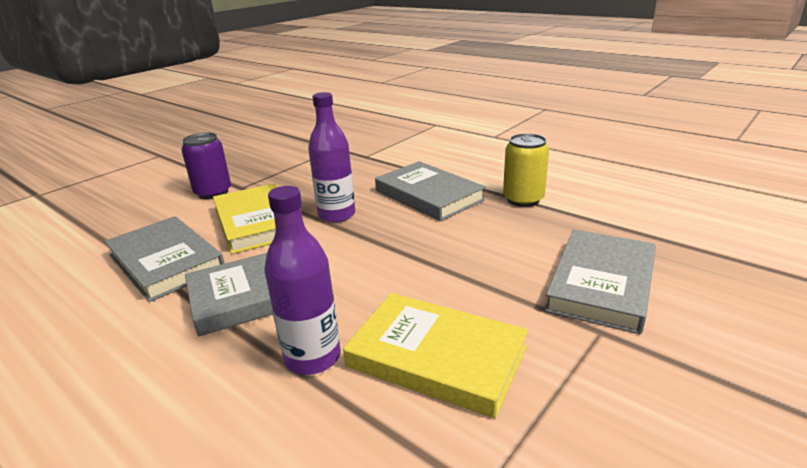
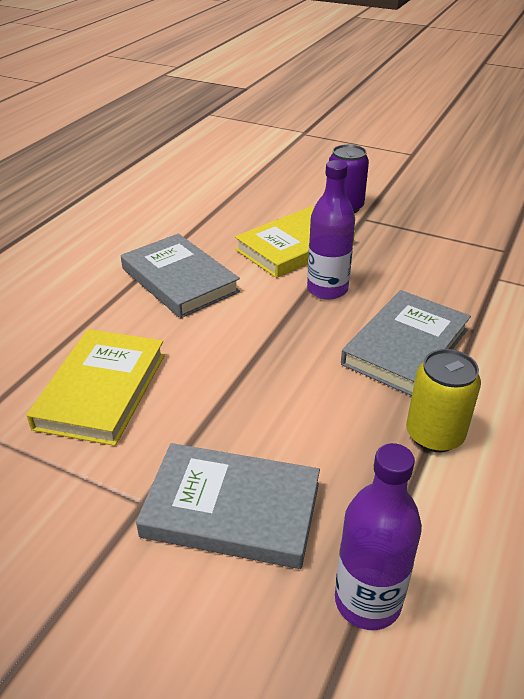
camera: 75 degrees right, 10 degrees up
grey book [104,216,225,302] -> none
purple bottle [264,186,341,375] -> purple bottle moved to [335,443,422,630]

